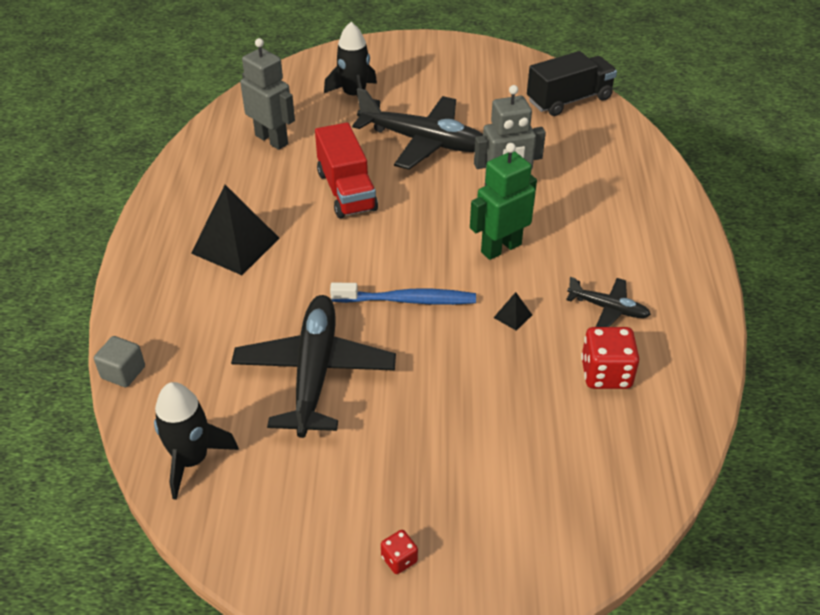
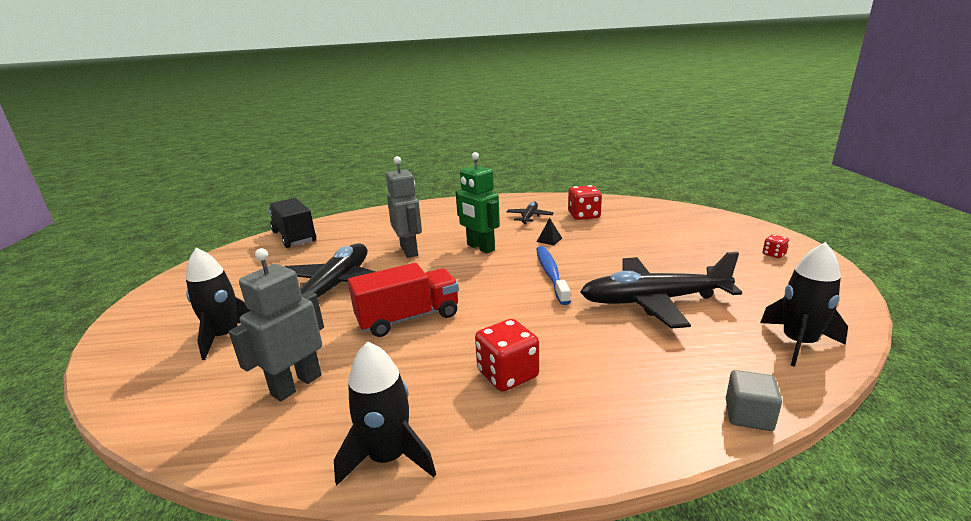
camera: 95 degrees left, 20 degrees down
black pyramid [191,185,279,275] -> red dice [475,319,539,392]
none -> black rocket [334,341,436,486]

